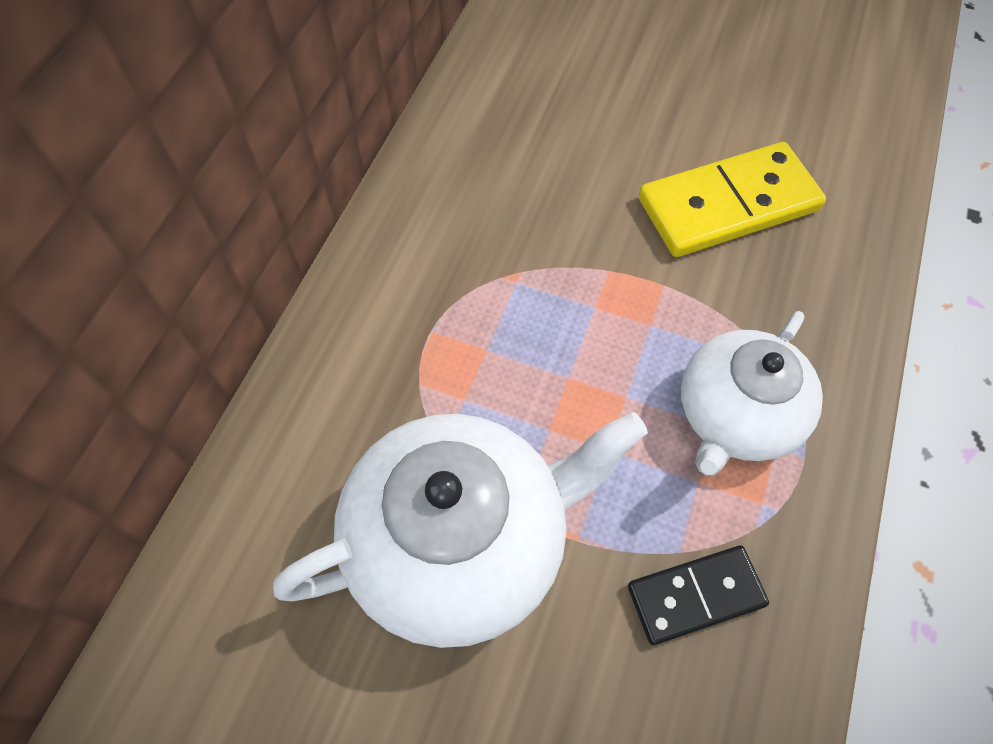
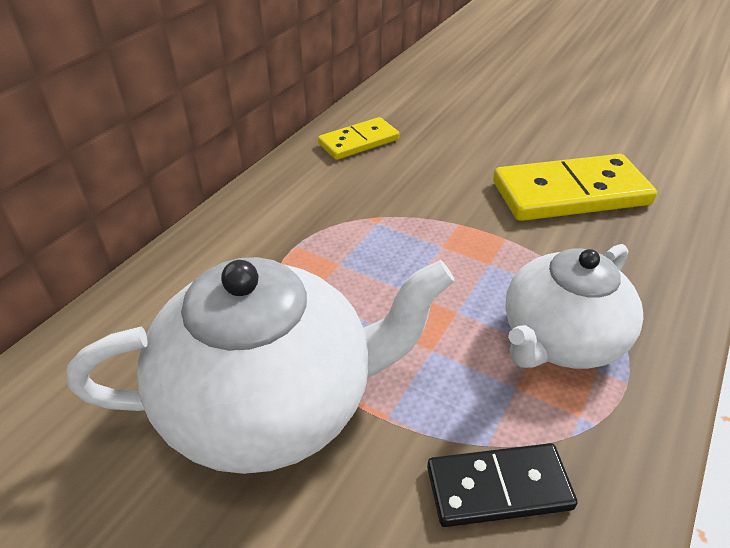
camera: 10 degrees right, 20 degrees down
none -> yellow domino [318,117,399,160]

